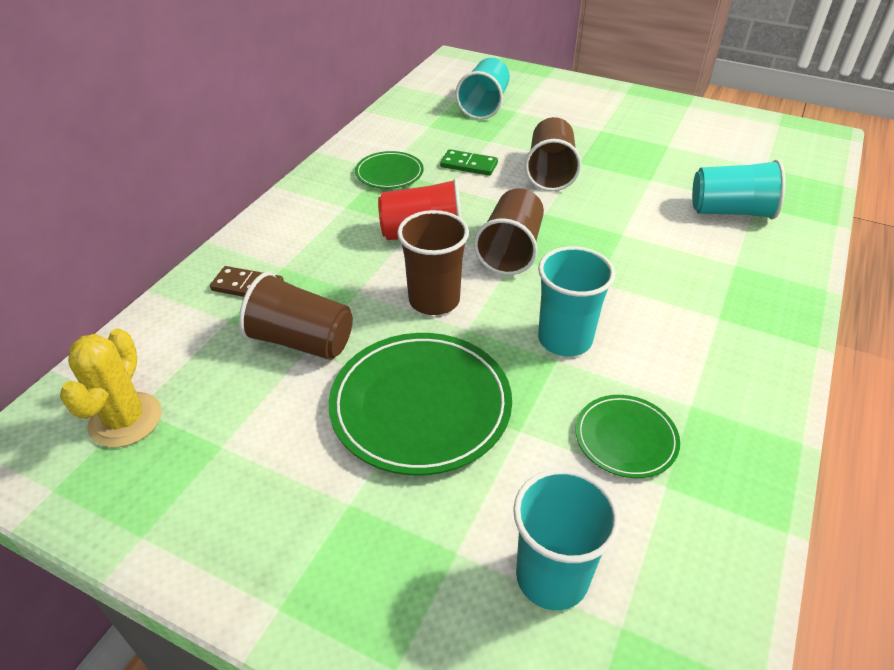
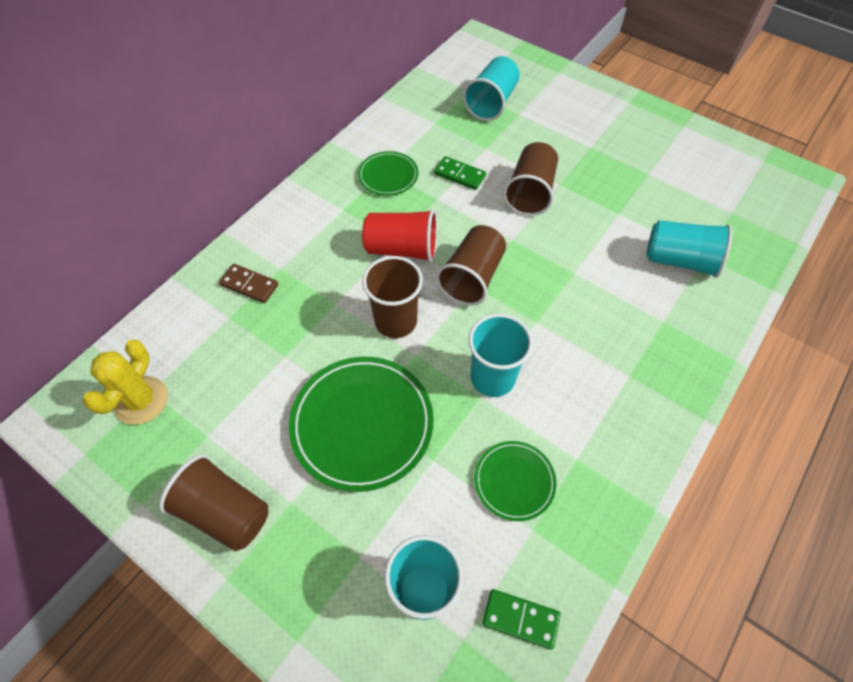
camera: 10 degrees right, 15 degrees up
brown cup [239,272,353,360] -> brown cup moved to [159,454,268,552]
none -> green domino [483,589,561,650]

